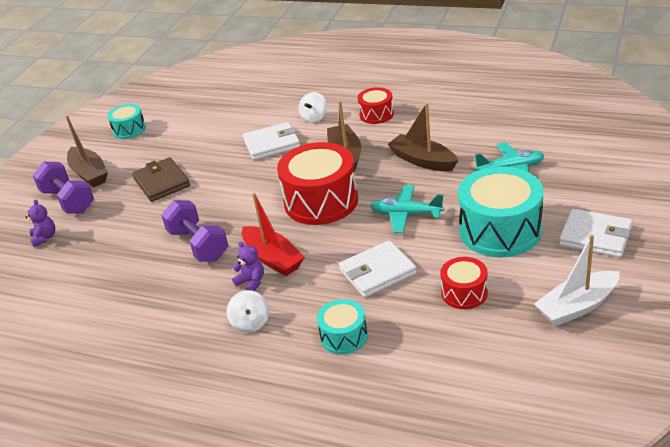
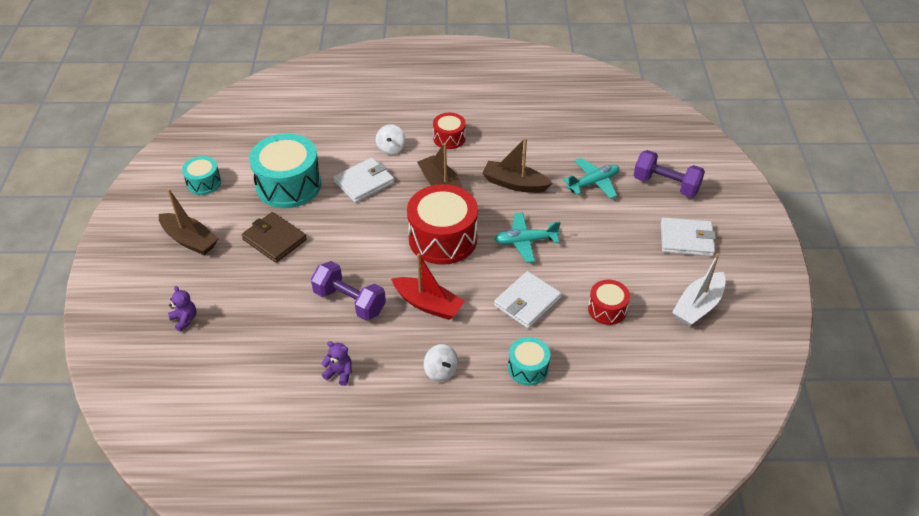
camera: 25 degrees left, 10 degrees up
purple dumbbell [32,162,94,214] -> purple dumbbell moved to [634,150,705,197]
purple teddy bear [232,241,264,291] -> purple teddy bear moved to [321,341,352,386]
turquoise drum [458,166,544,258] -> turquoise drum moved to [249,133,321,208]

